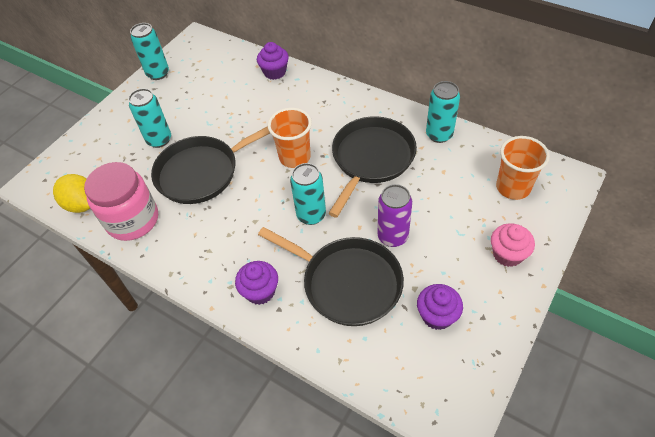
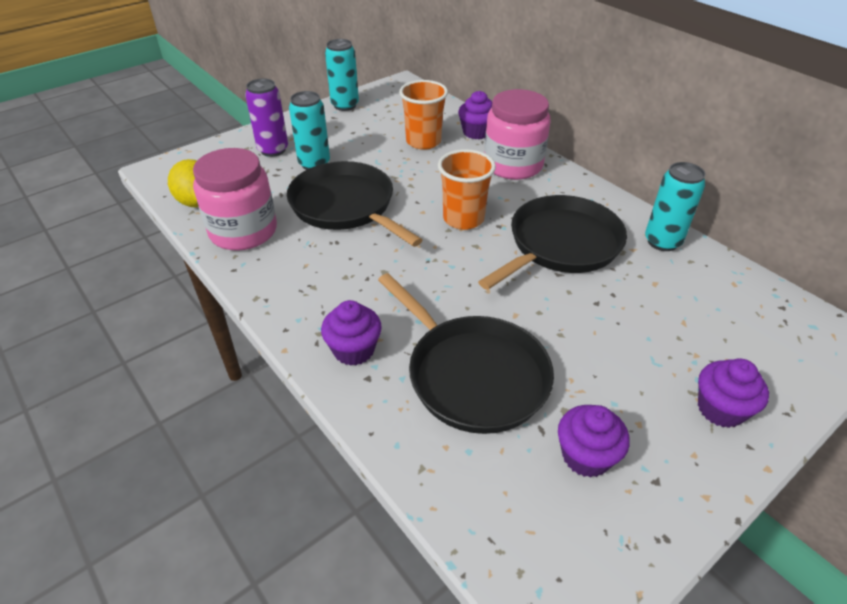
camera: 15 degrees right, 10 degrees down
black pan [151,126,270,204] -> black pan turned 60 degrees clockwise [287,161,422,247]
turquoise can [290,163,326,225] -> none
purple can [378,184,412,247] -> purple can moved to [245,78,288,157]
pink cupcake [491,223,535,267] -> purple cupcake [698,358,769,428]
orange cup [496,136,550,200] -> orange cup moved to [399,80,448,150]
none -> pink jar [484,89,550,180]

